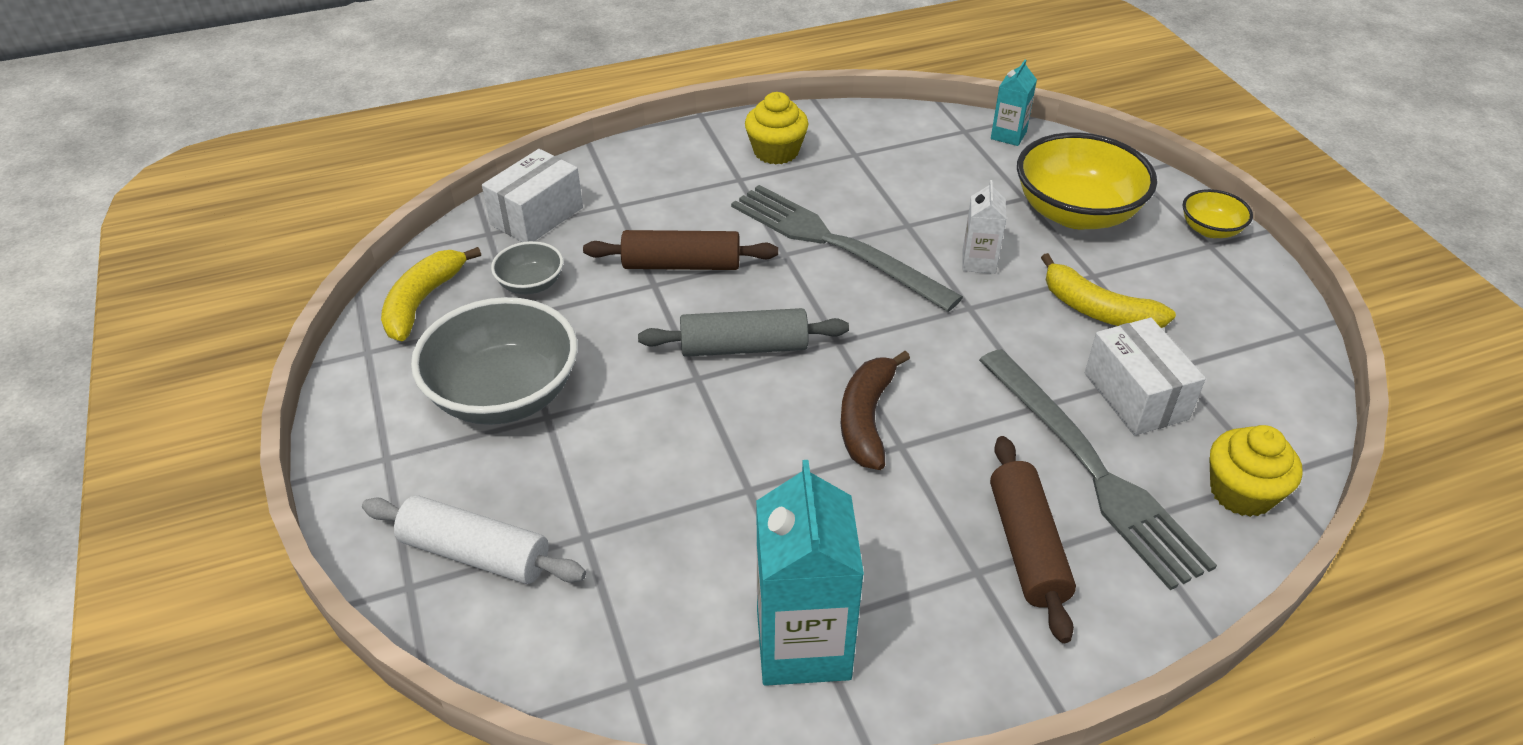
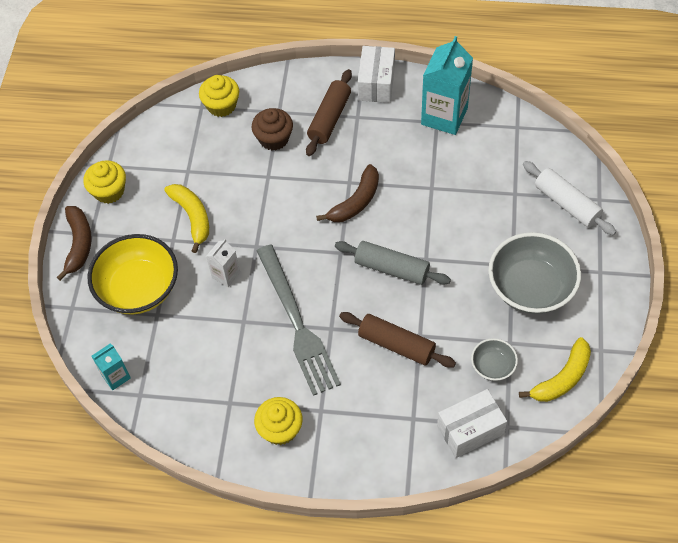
camera: 150 degrees left, 15 degrees up
grey fork [979,349,1217,590] -> brown cupcake [252,108,293,151]
white box [1085,318,1206,436] -> white box moved to [358,46,395,103]
yellow bowl [1182,189,1253,238] -> brown banana [56,206,92,281]
none -> yellow cupcake [83,160,126,204]

